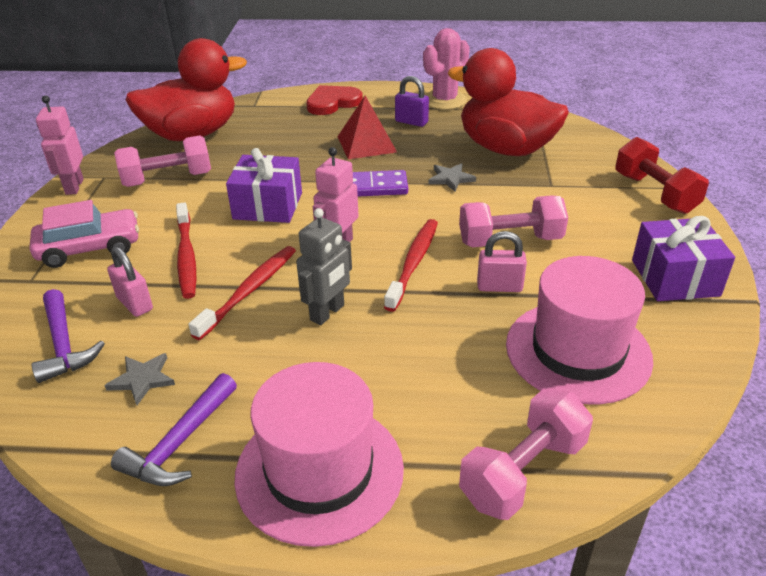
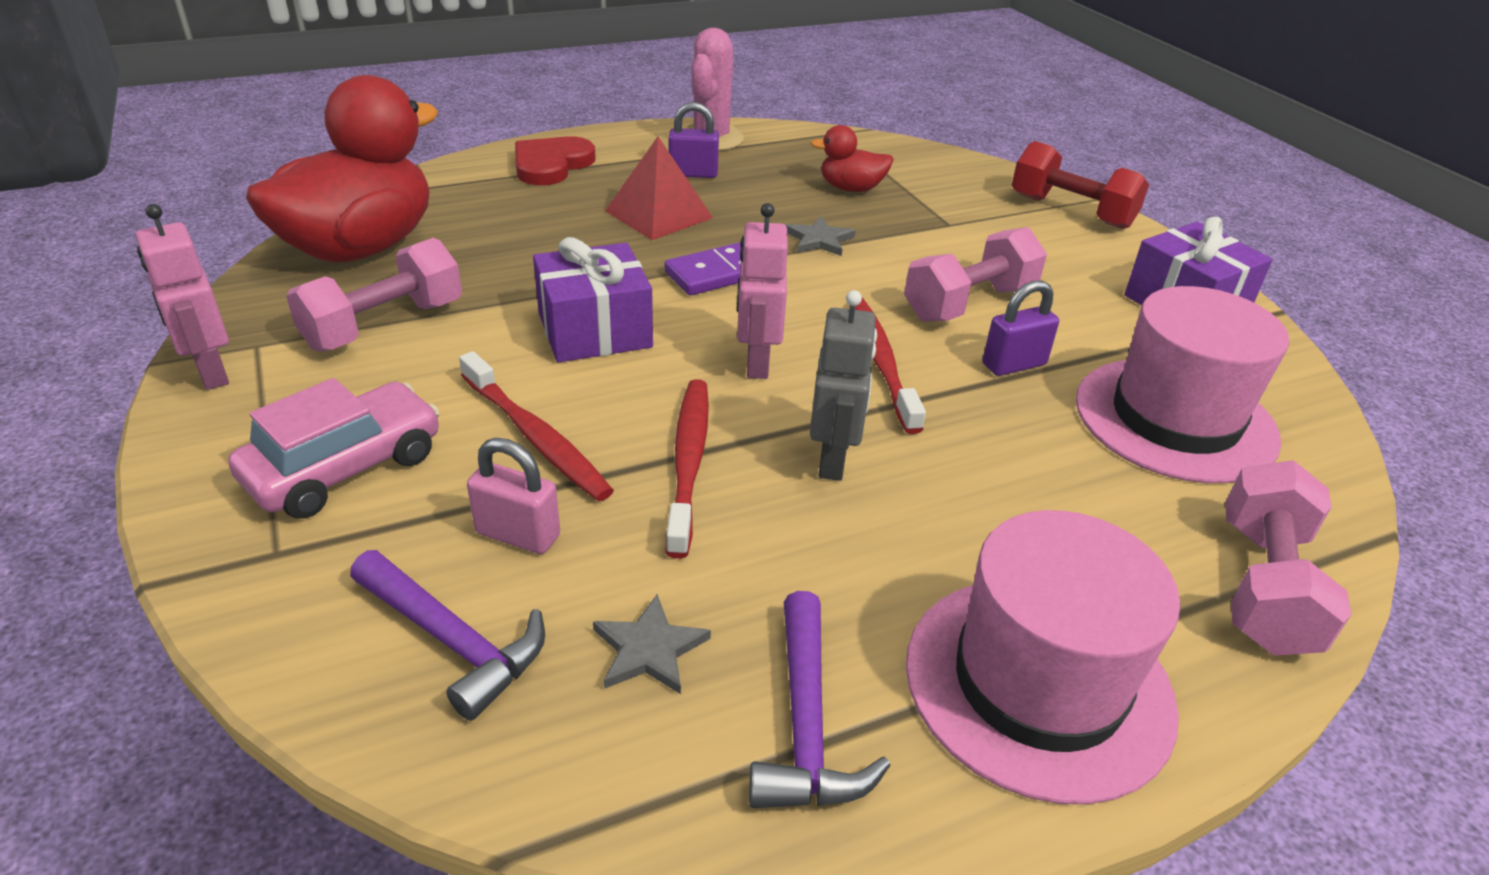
camera: 30 degrees left, 0 degrees up
red duck [448,48,569,156] -> red duck [811,125,894,192], size x0.46
pink padlock [477,231,527,292] -> purple padlock [983,280,1059,376]

